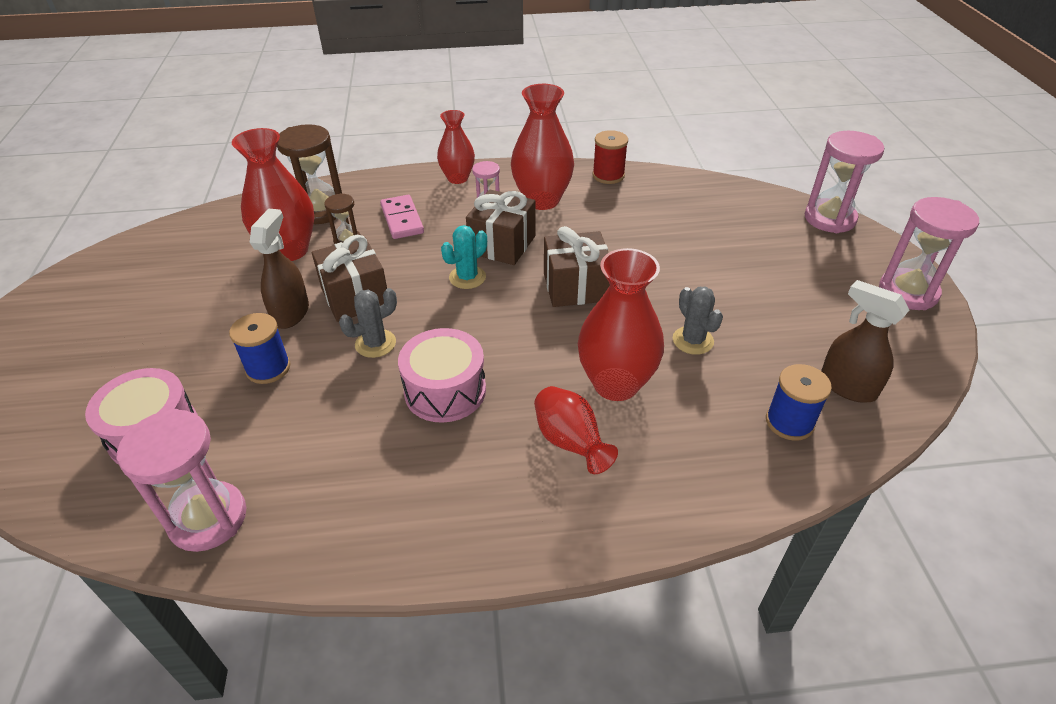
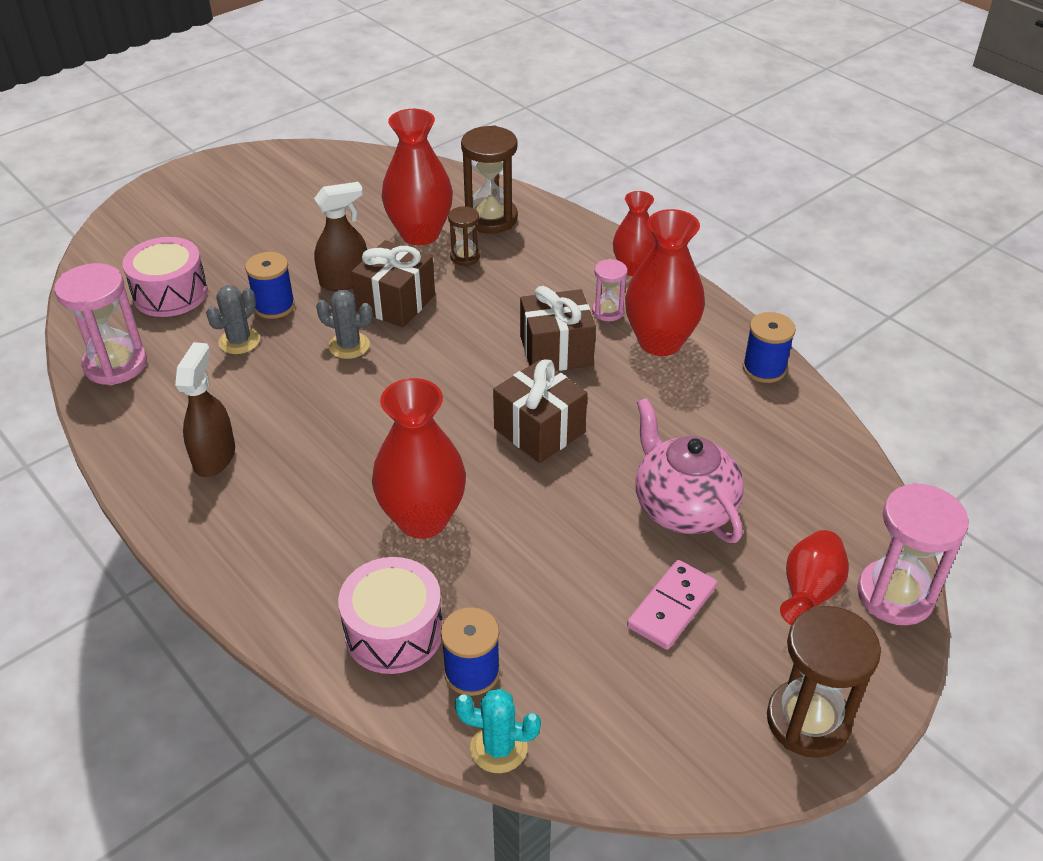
camera: 55 degrees right, 0 degrees up
pink domino [380,195,424,239] -> pink domino moved to [627,560,717,650]
pink drum [398,328,486,423] -> pink drum moved to [338,557,443,674]
turquoise cactus [441,225,487,289] -> turquoise cactus moved to [455,689,541,773]
red vase [534,386,618,474] -> red vase moved to [780,530,849,625]
red spool [592,130,628,184] -> blue spool [742,312,796,383]
grey cactus [673,287,723,355] -> grey cactus moved to [206,285,260,354]
brown spray bottle [821,280,909,403] -> brown spray bottle moved to [175,342,235,477]
pink hourglass [879,197,979,310] -> brown hourglass [767,606,881,758]
none -> pink teapot [635,398,744,543]

